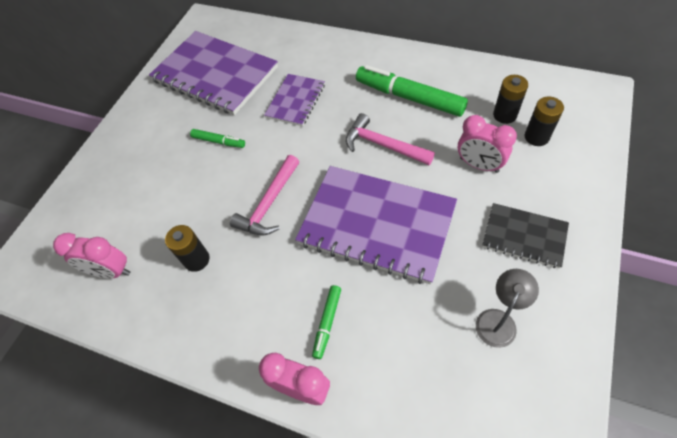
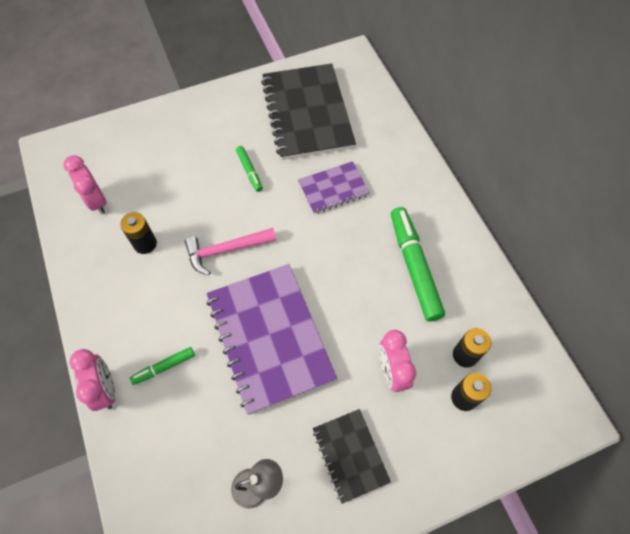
camera: 40 degrees right, 5 degrees up
purple notebook [149,31,278,115] -> black notebook [261,63,356,160]
pink hammer [346,113,435,165] -> none

